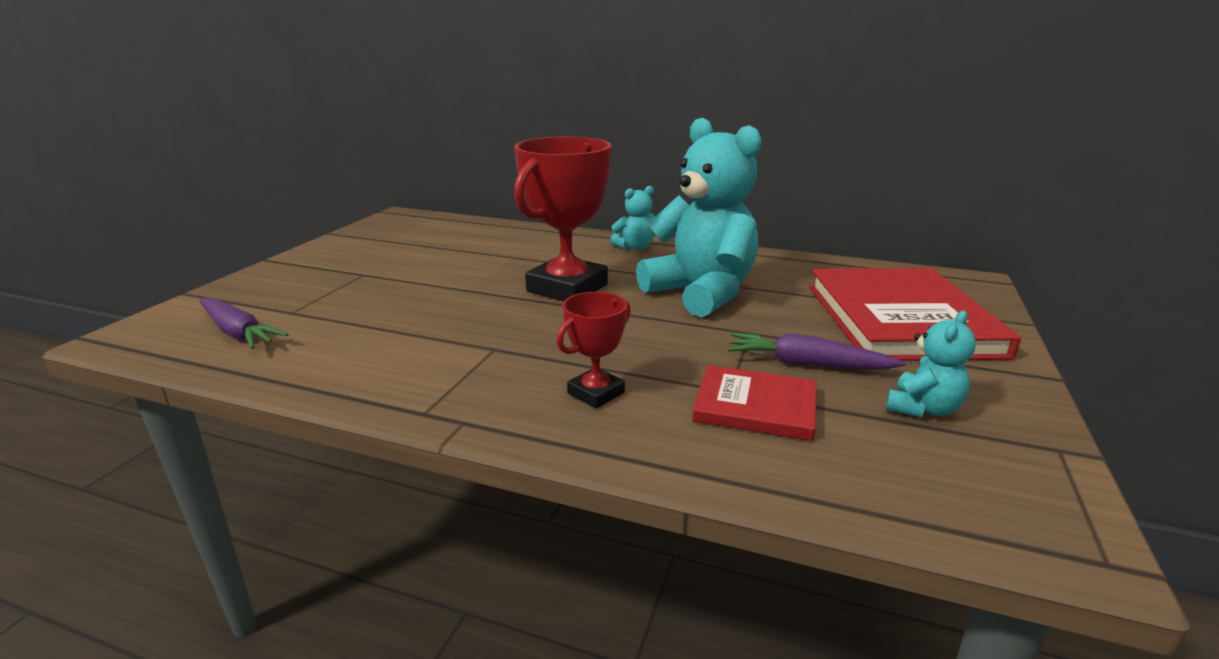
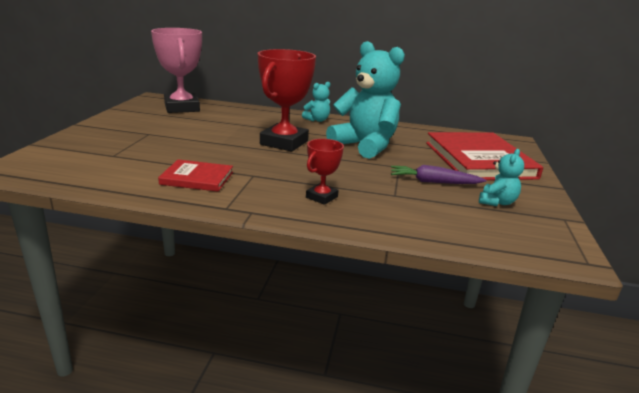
camera: 10 degrees left, 0 degrees up
purple carrot [199,297,288,349] -> none
red book [692,365,816,441] -> red book moved to [158,160,233,192]
none -> pink trophy [151,28,202,113]

